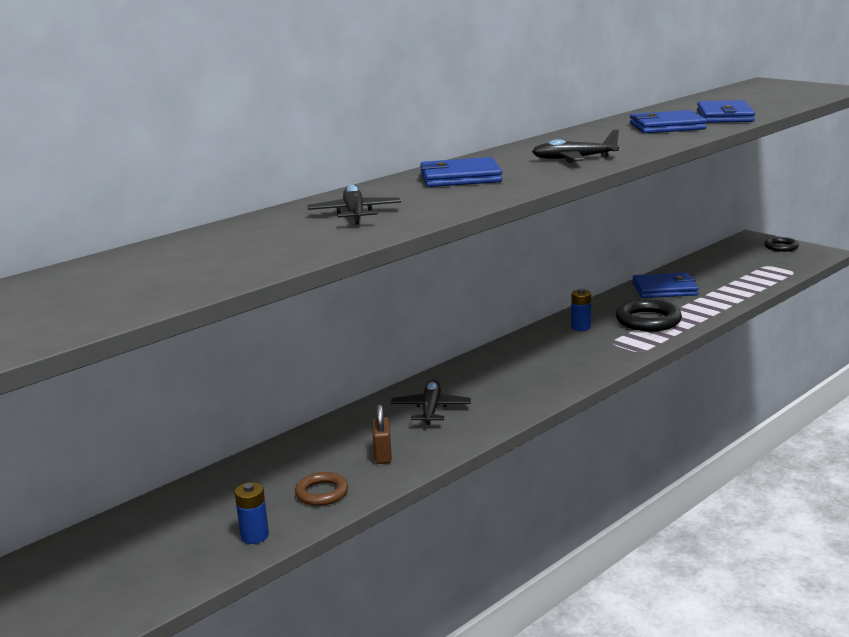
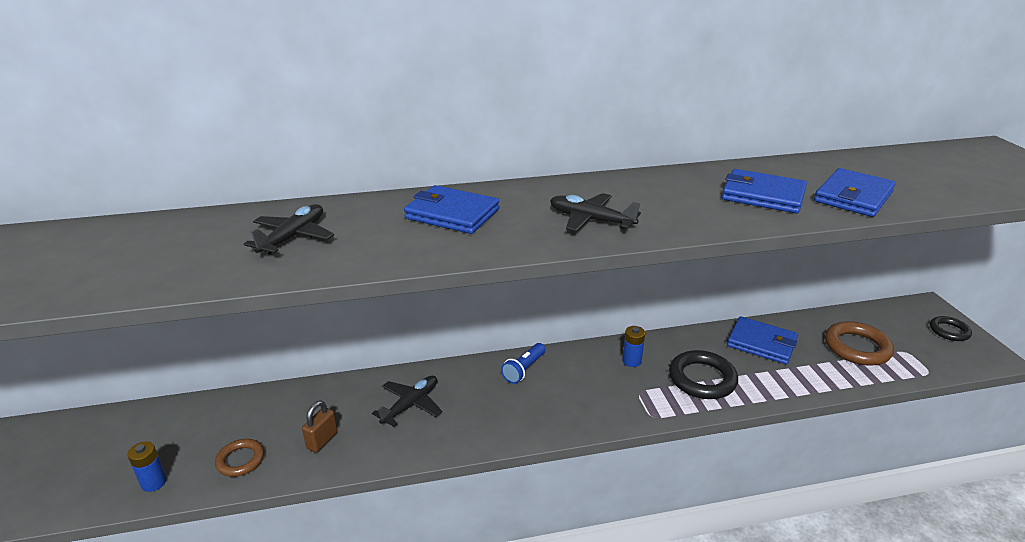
camera: 30 degrees right, 10 degrees up
none -> blue flashlight [501,343,546,384]
none -> brown ring [825,321,894,366]

